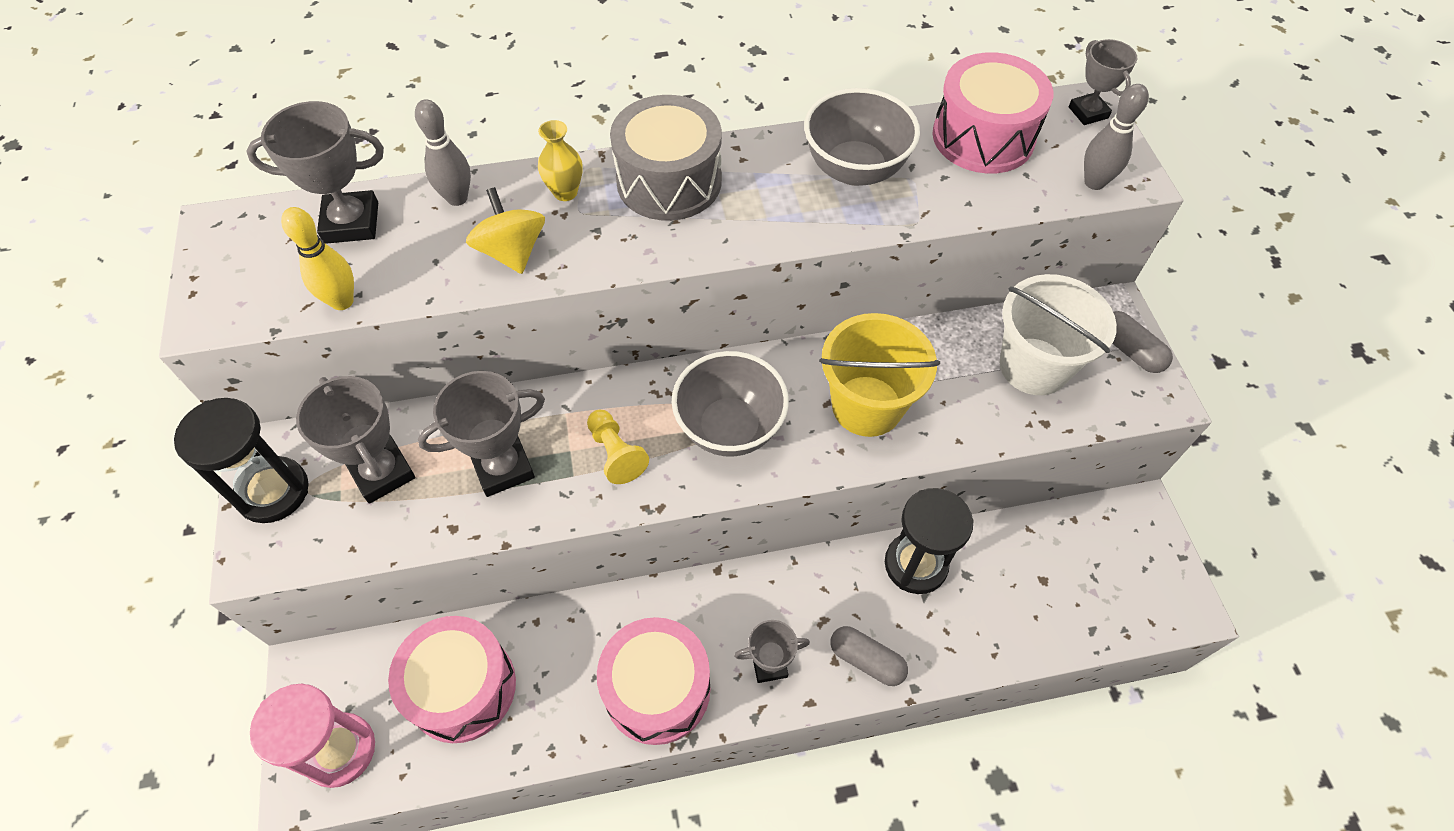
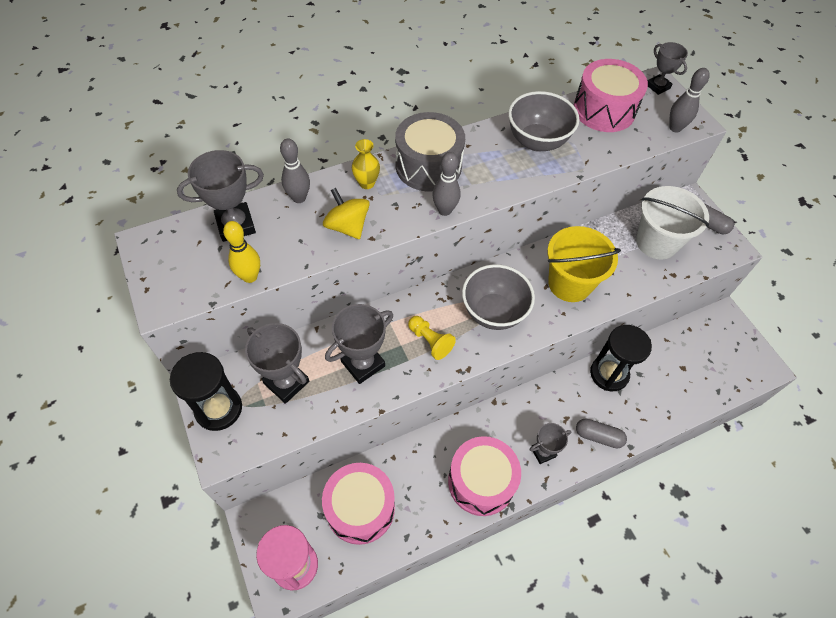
camera: 15 degrees left, 0 degrees up
none -> grey bowling pin [432,152,460,216]

